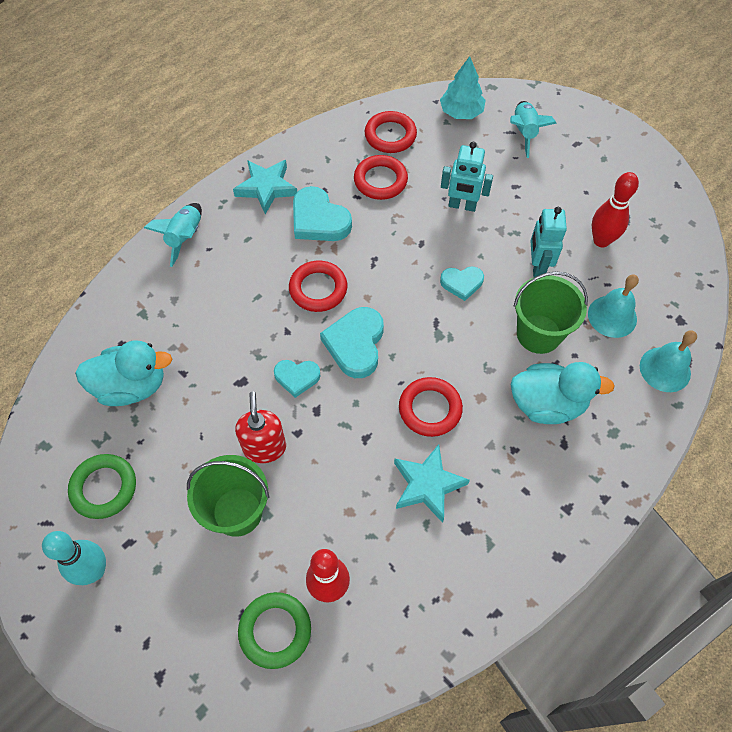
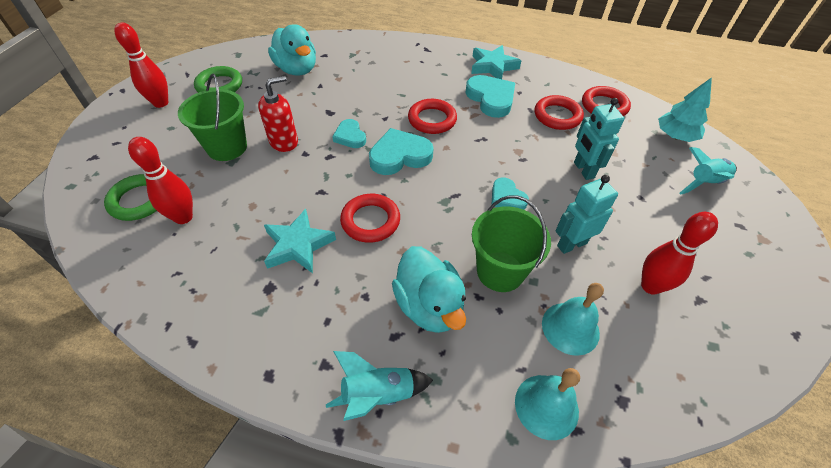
camera: 60 degrees right, 10 degrees down
turquoise bowling pin [42,531,106,585] -> red bowling pin [115,22,168,108]
turquoise rocket [144,203,202,267] -> turquoise rocket moved to [326,351,433,421]
turquoise heart [293,186,352,241] -> turquoise heart turned 135 degrees clockwise [466,75,515,118]

